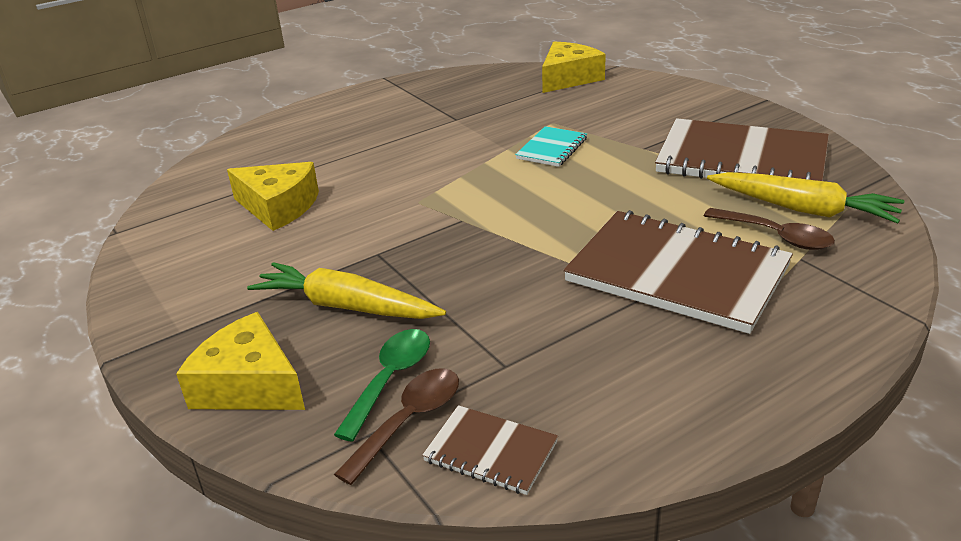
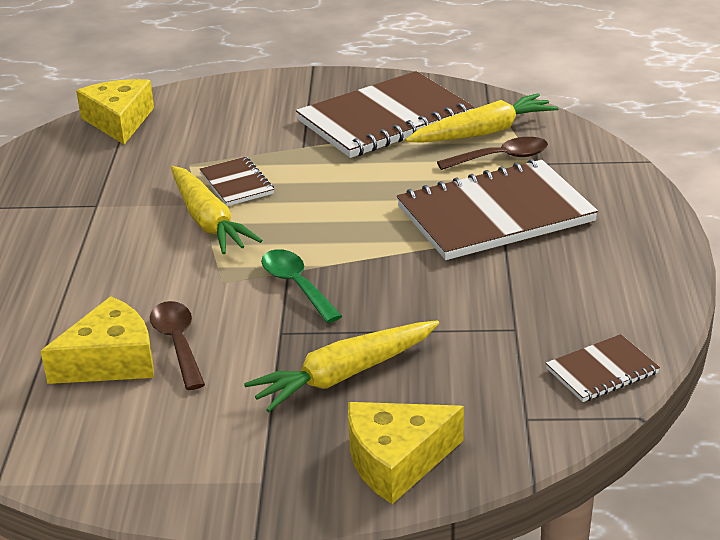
camera: 55 degrees left, 0 degrees up
green spoon [334,329,430,442] -> green spoon moved to [261,249,342,323]
brown spoon [334,368,459,485] -> brown spoon moved to [150,301,205,390]
turquoise notebook [515,126,587,167] -> brown notebook [200,157,274,206]
none -> yellow carrot [171,166,263,254]

